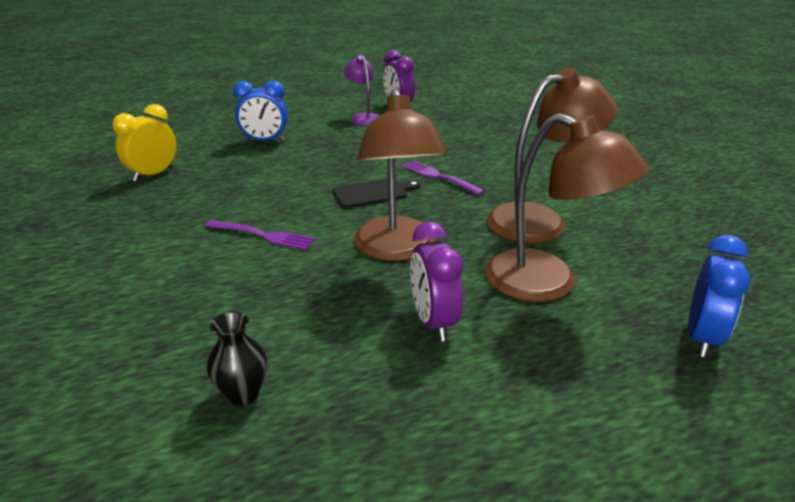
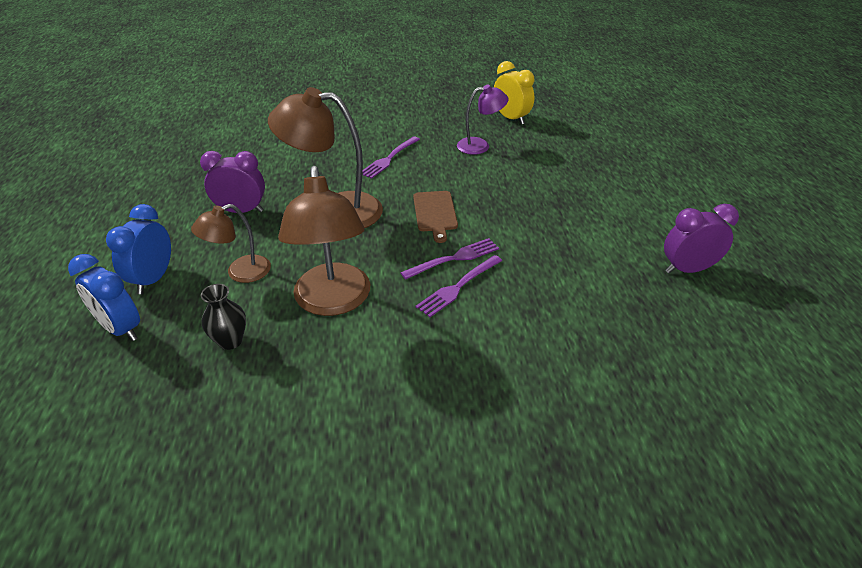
camera: 105 degrees right, 10 degrees up
black vase [207,312,267,406] -> black vase moved to [201,284,246,350]
blue clock [233,81,288,142] -> blue clock moved to [106,204,171,294]
black cutting board [332,178,421,208] -> brown cutting board [413,191,458,243]
purple lamp [344,55,379,125] -> purple lamp moved to [457,85,508,155]
brown lamp [485,114,649,302] -> brown lamp [191,204,271,283], size x0.57
none -> purple fork [415,255,502,317]

